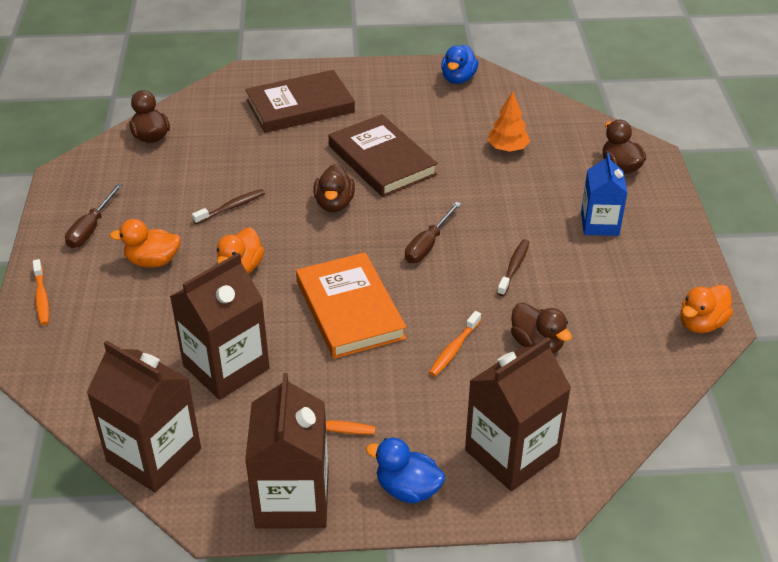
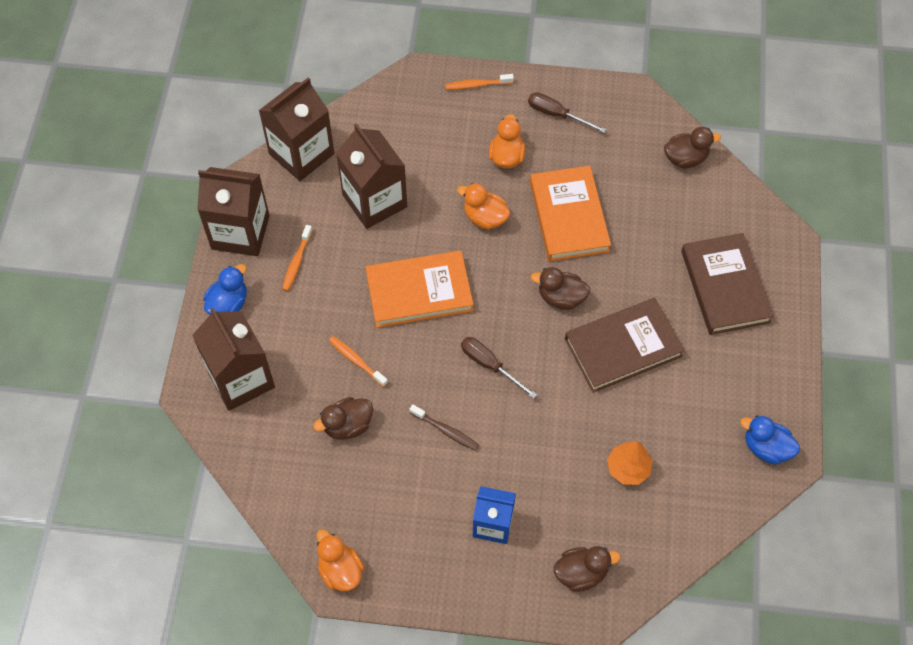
camera: 100 degrees right, 20 degrees up
brown toothbrush [192,189,265,224] -> orange book [530,166,611,261]

